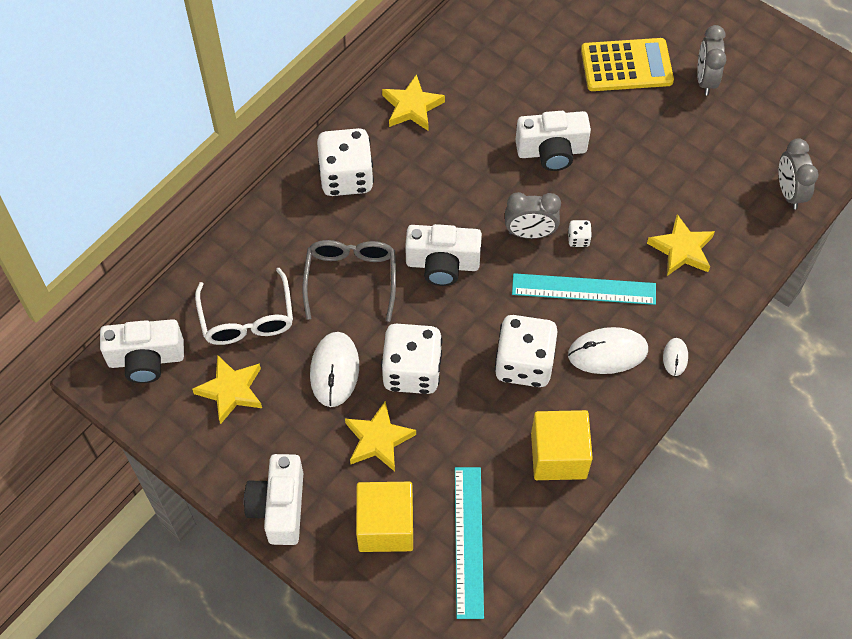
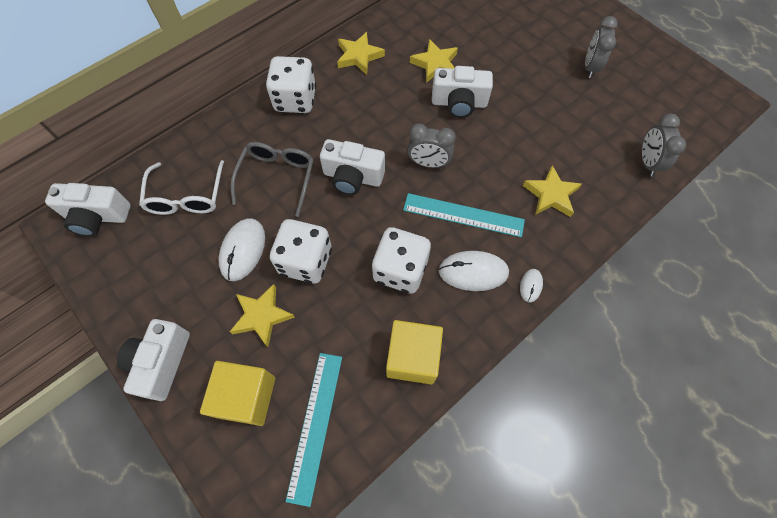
camera: 10 degrees right, 5 degrees up
yellow star [192,355,262,424] -> yellow star moved to [410,39,458,83]
white dice [568,220,592,247] -> none
yellow calculator [581,38,674,91] -> none

